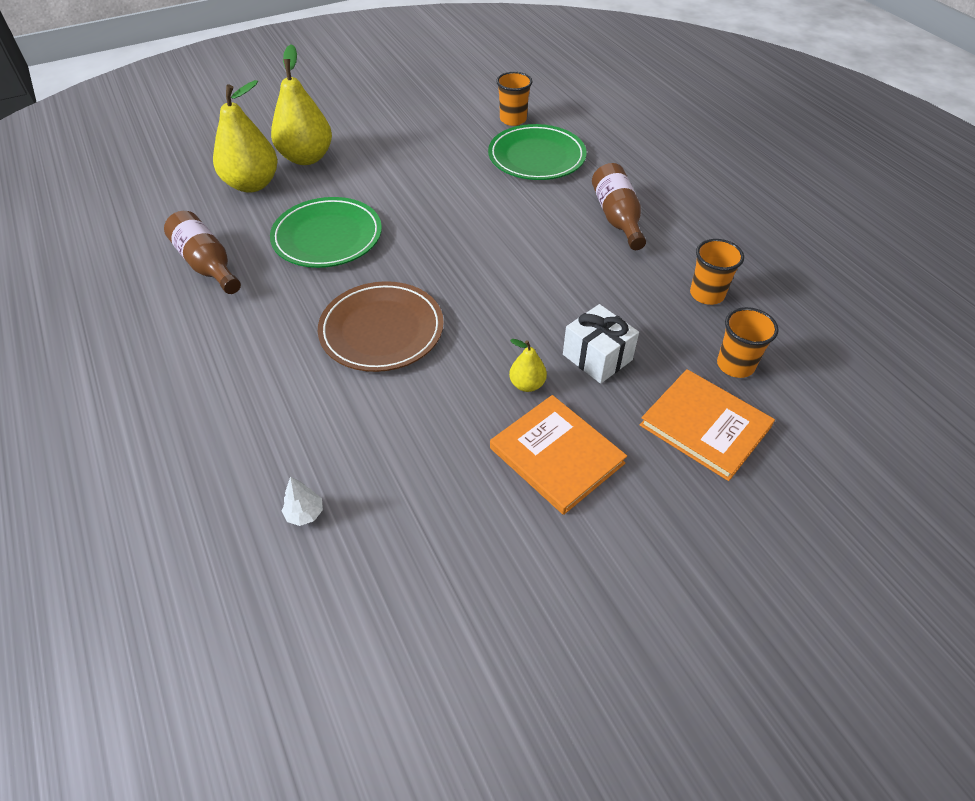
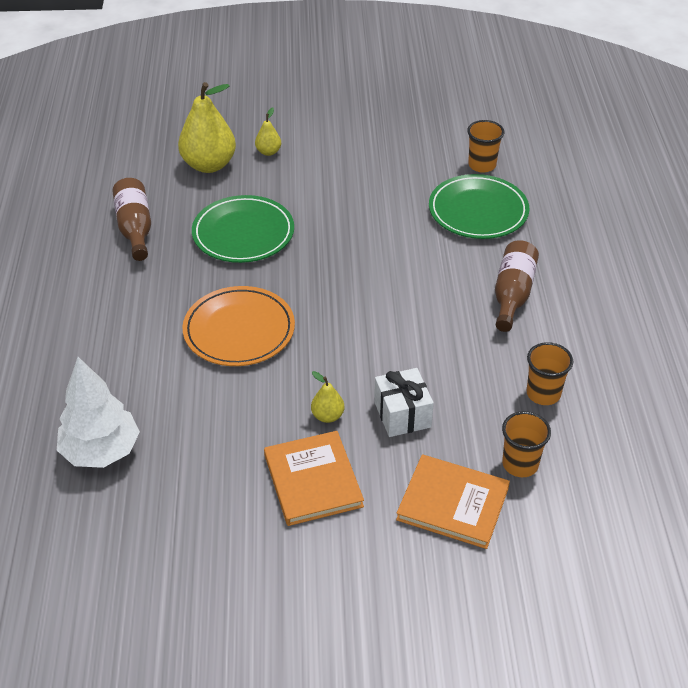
camera: 25 degrees right, 5 degrees down
yellow pear [271,44,332,165] -> yellow pear [255,107,281,156], size x0.47
white tree [282,476,323,526] -> white tree [57,357,140,468], size x2.48
brown plate [318,281,444,372] -> orange plate [182,286,295,366]
orange book [640,369,775,481] -> orange book turned 45 degrees counterclockwise [396,454,510,549]

